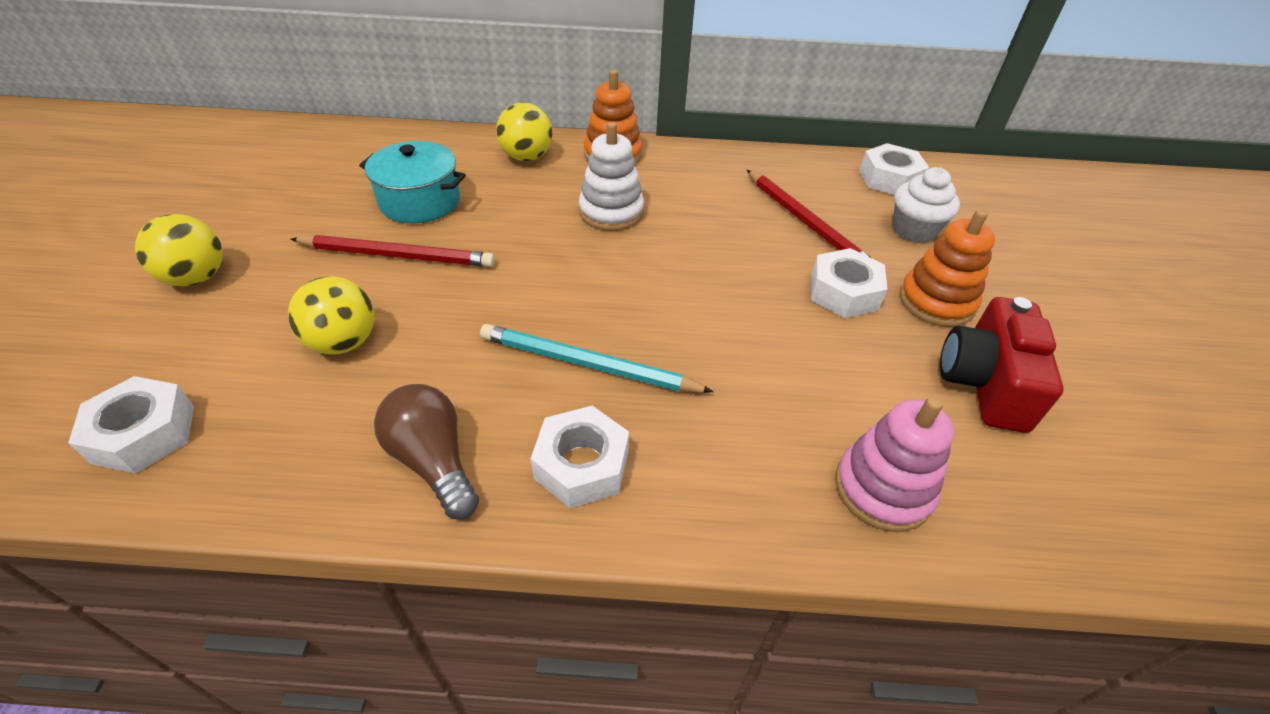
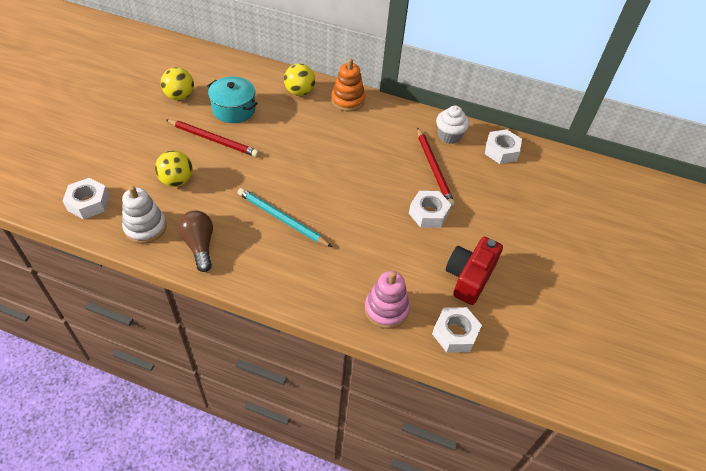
camera: 15 degrees right, 5 degrees up
yellow ball [135,214,223,286] -> yellow ball moved to [161,67,194,100]
white nut [531,406,629,508] -> white nut moved to [432,307,482,352]
white stacking toy [579,122,644,231] -> white stacking toy moved to [122,186,167,244]
white cupcake [893,167,960,243] -> white cupcake moved to [436,106,469,144]
orange stacking toy [899,209,995,327] -> none

